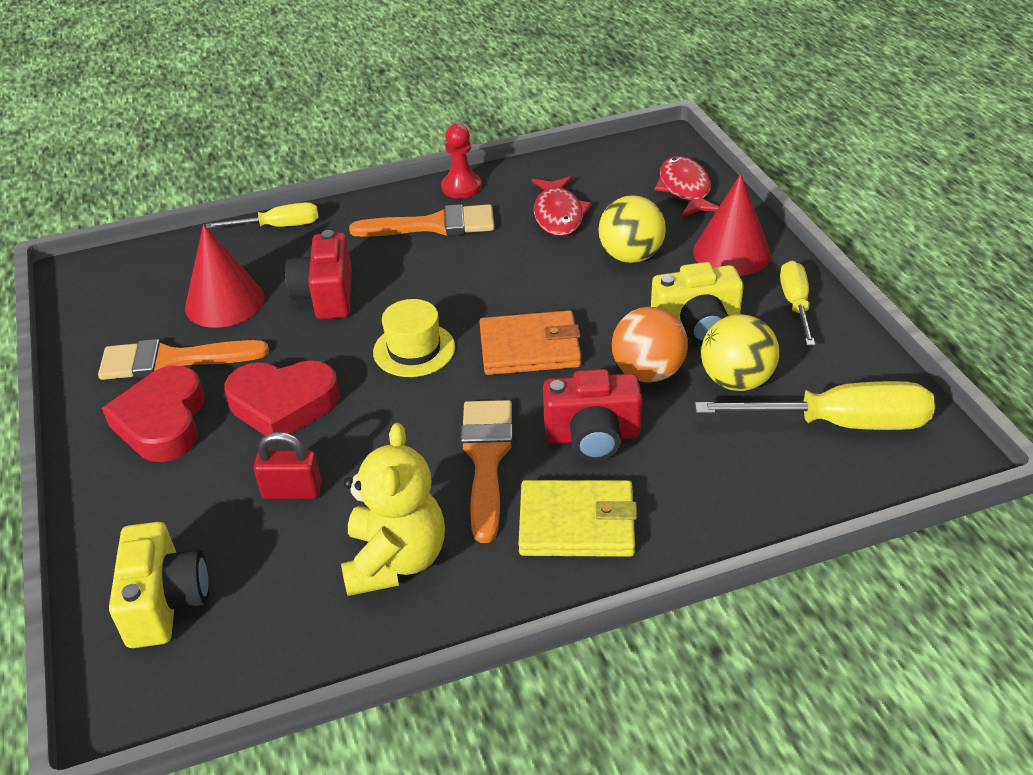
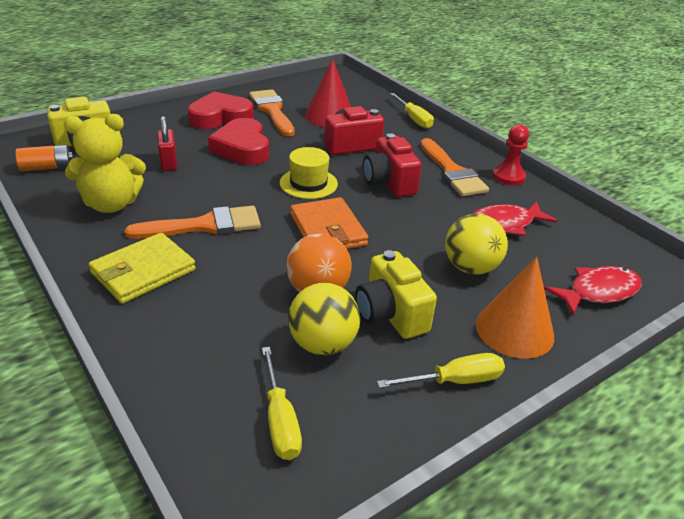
camera: 70 degrees right, 5 degrees down
yellow wallet [518,480,637,557] -> yellow wallet turned 60 degrees clockwise [89,233,196,304]
red camera [543,369,642,461] -> red camera moved to [363,133,422,197]
red cone [693,174,771,276] -> orange cone [476,256,554,359]
yellow screwdriver [695,381,935,430] -> yellow screwdriver [262,347,302,460], size x0.61
none -> orange battery [16,145,73,171]

